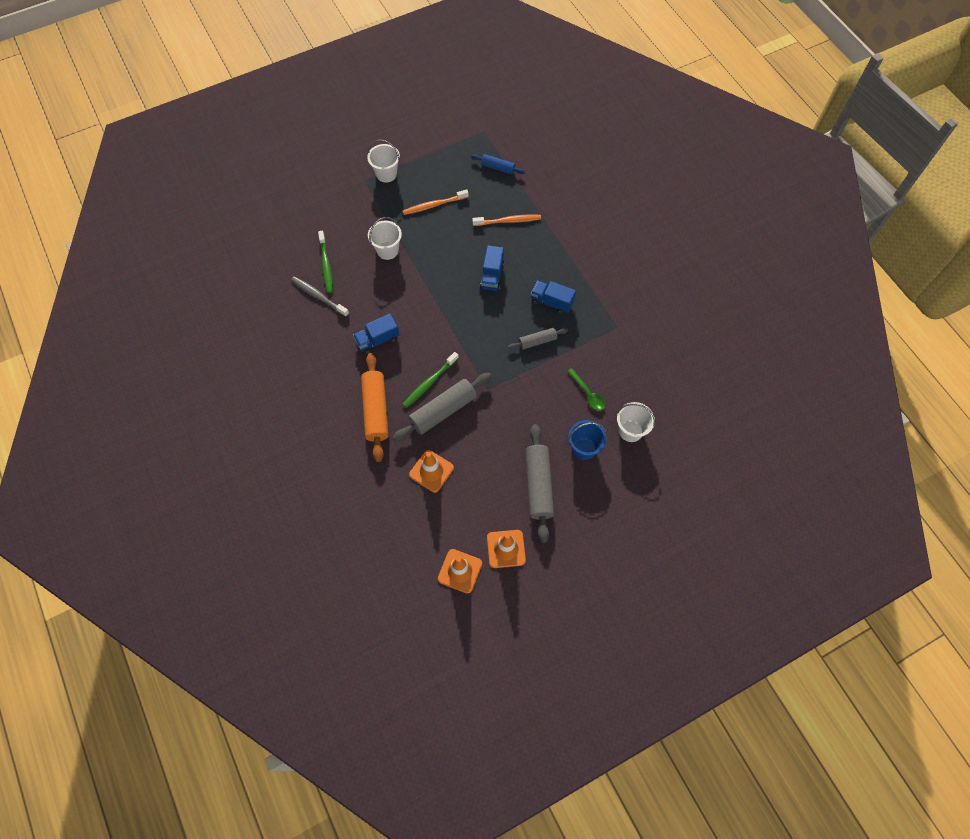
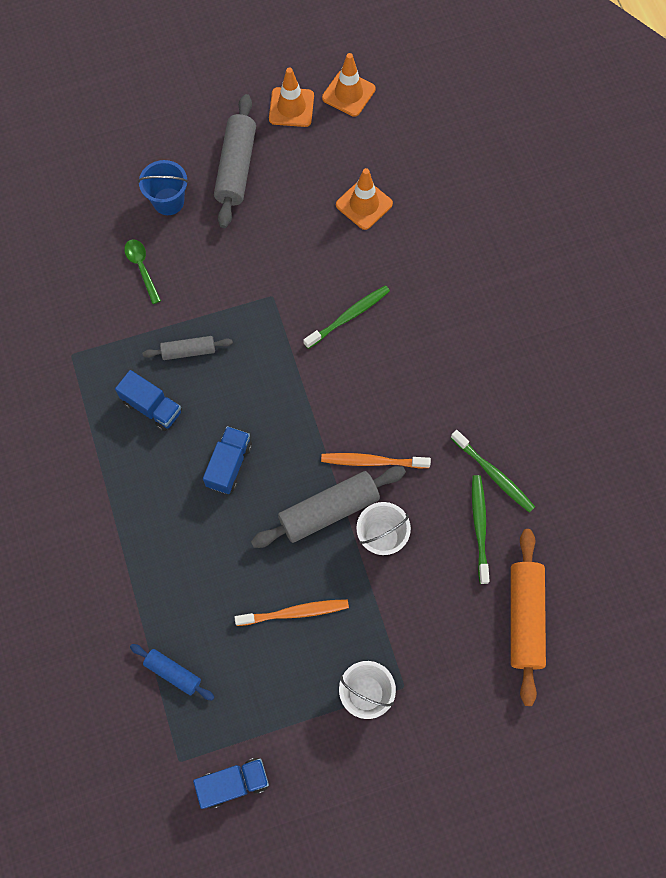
camera: 170 degrees left, 5 degrees up
grey toothbrush [291,276,349,317] -> green toothbrush [451,430,535,513]
blue truck [353,314,399,355] -> blue truck moved to [193,758,269,809]
orange rolling pin [361,353,389,462] -> orange rolling pin moved to [511,529,546,706]
grey rolling pin [393,373,491,442] -> grey rolling pin moved to [251,466,406,548]
orange toothbrush [472,214,541,226] -> orange toothbrush moved to [321,453,431,468]
white bucket [617,402,656,442] -> none

